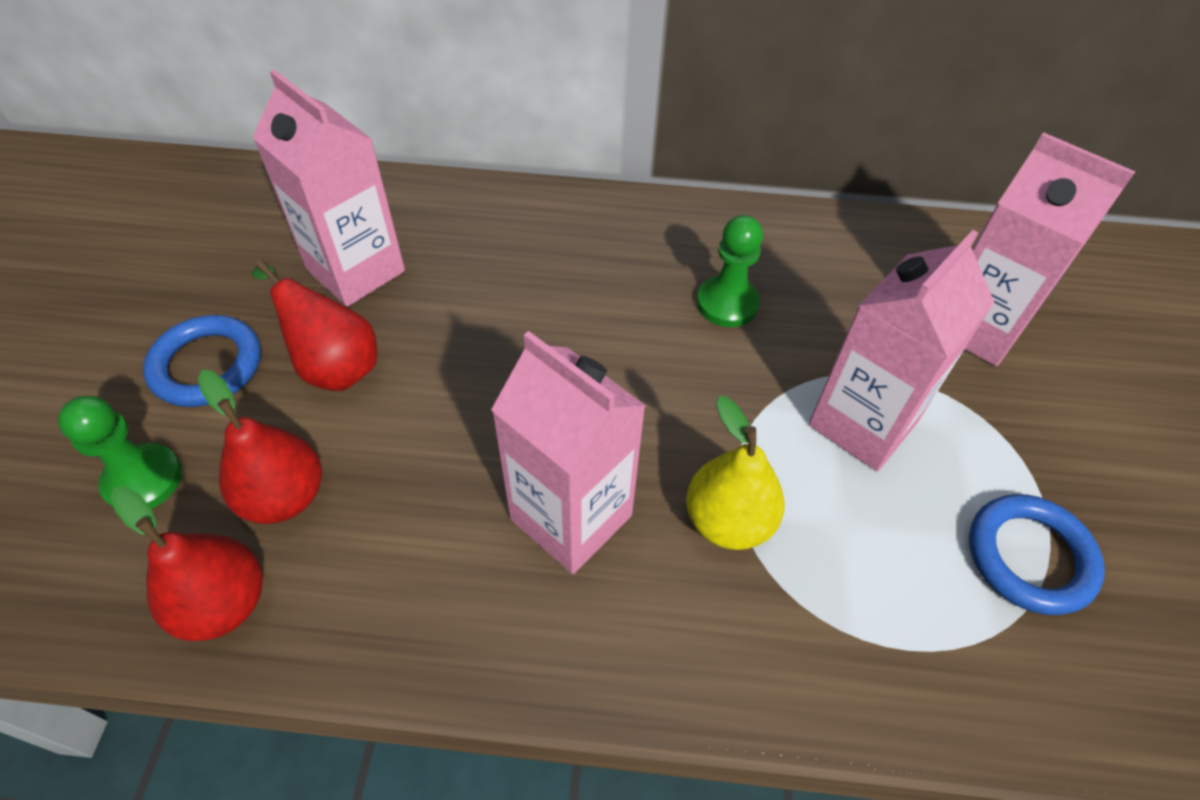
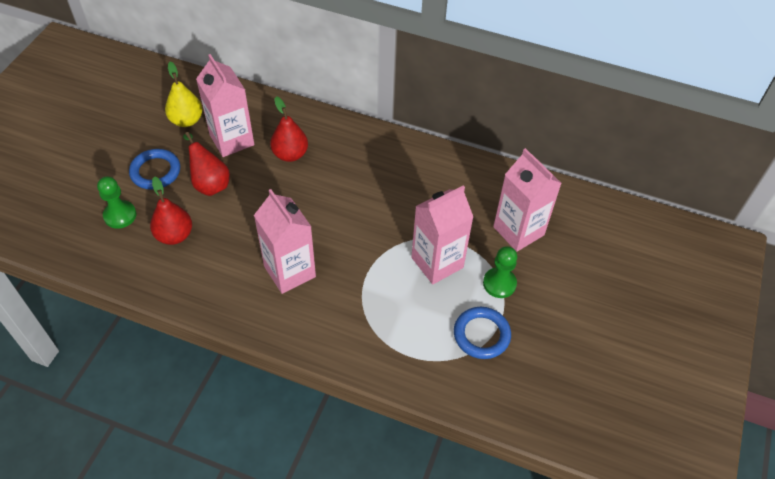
camera: 15 degrees right, 0 degrees up
red pear [110,487,263,641] -> red pear moved to [270,96,308,162]
yellow pear [686,396,785,550] -> yellow pear moved to [165,62,203,127]
green pawn [697,215,763,327] -> green pawn moved to [483,246,517,298]

